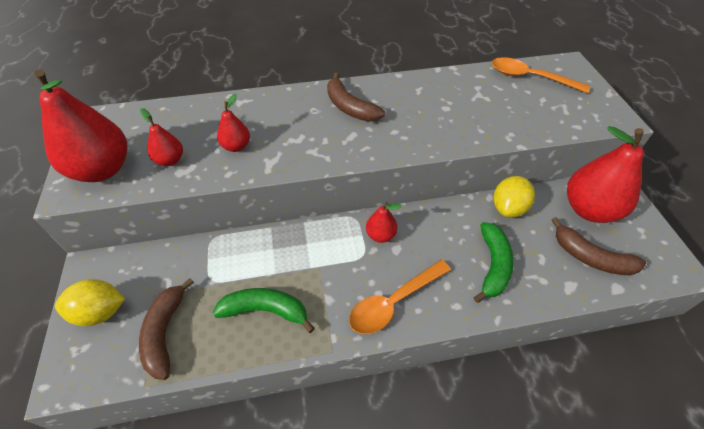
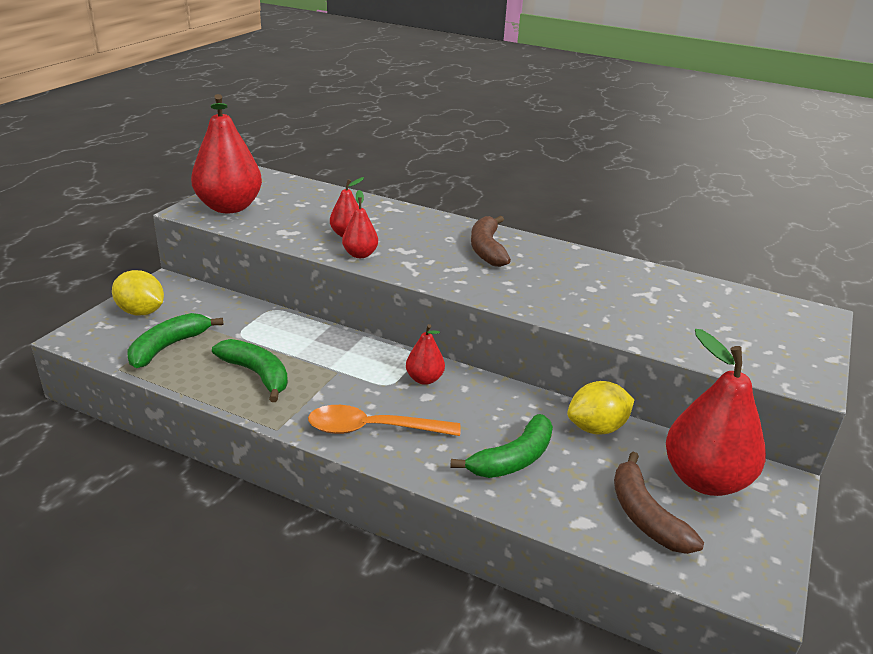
camera: 35 degrees right, 20 degrees down
brown banana [139,278,194,380] -> green banana [127,313,223,368]
red pear [140,108,183,166] -> red pear moved to [342,190,378,258]
orange spoon [492,57,590,93] -> none

